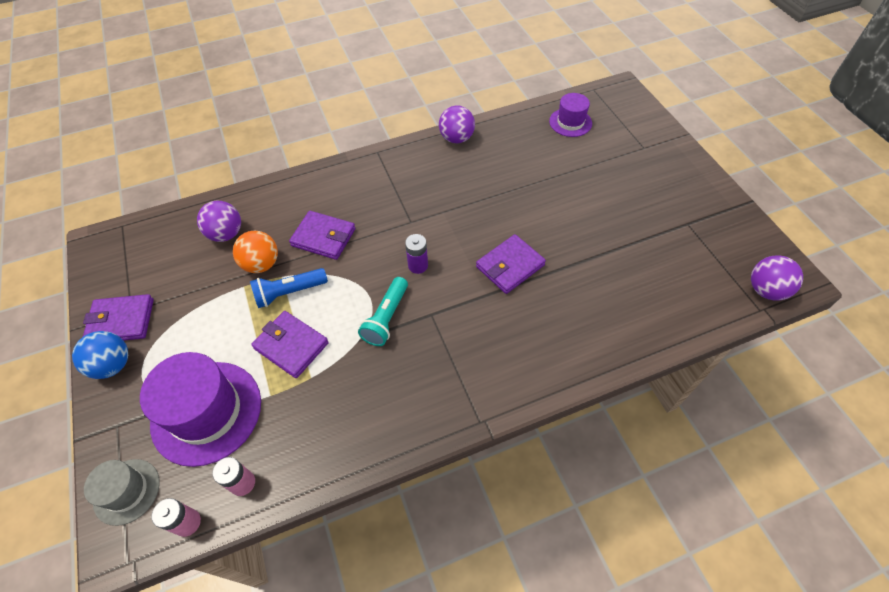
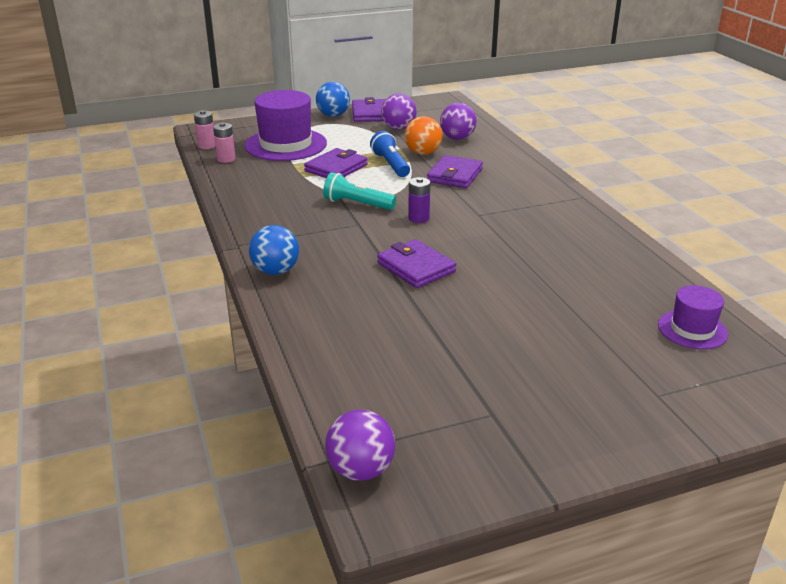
camera: 90 degrees right, 25 degrees down
grey hat [84,459,160,526] -> none
purple ball [439,105,475,144] -> purple ball moved to [381,94,417,130]
none -> blue ball [249,225,299,275]

